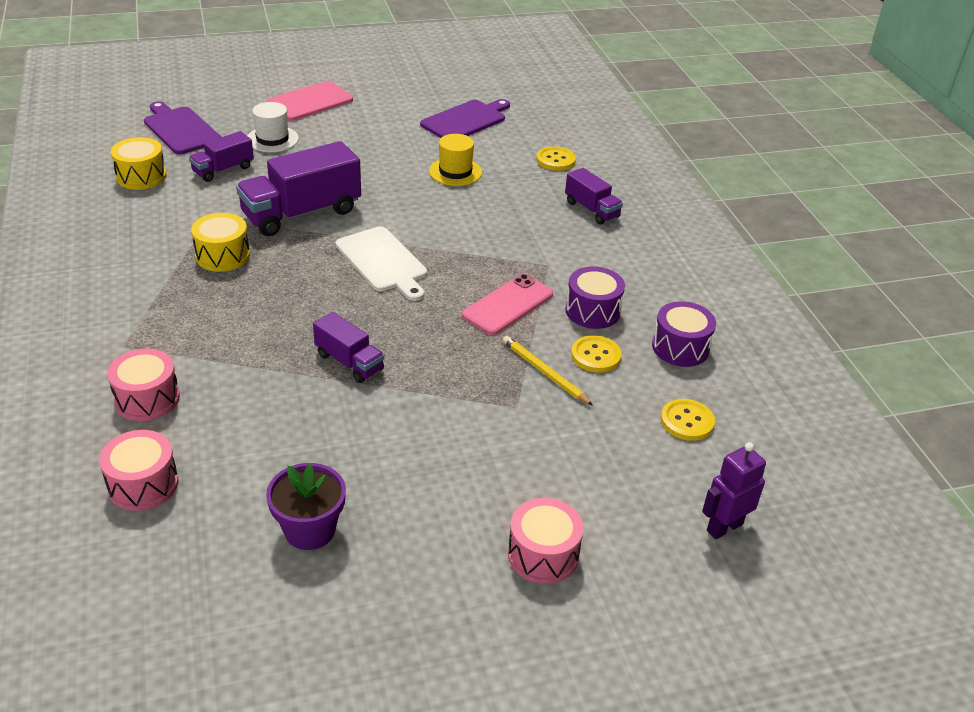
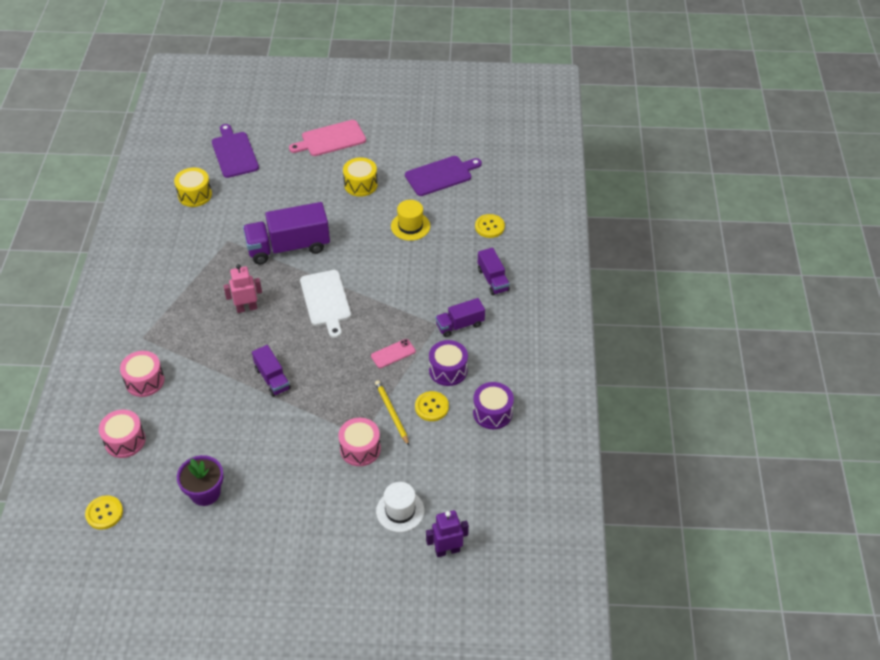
camera: 20 degrees right, 10 degrees up
purple truck [189,131,254,182] -> purple truck moved to [435,298,485,337]
yellow drum [191,213,250,272] -> yellow drum moved to [343,157,378,197]
white hat [248,102,299,152] -> white hat moved to [376,482,424,532]
pink phone [462,274,553,335] -> pink phone [371,339,416,368], size x0.64
pink drum [508,498,584,584] -> pink drum moved to [338,418,381,466]
yellow button [661,399,715,441] -> yellow button moved to [85,495,123,530]
none -> pink robot [223,264,262,313]

